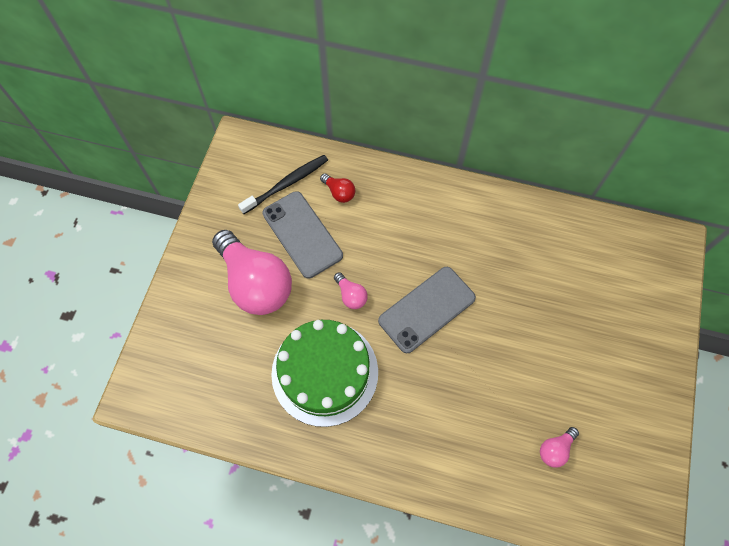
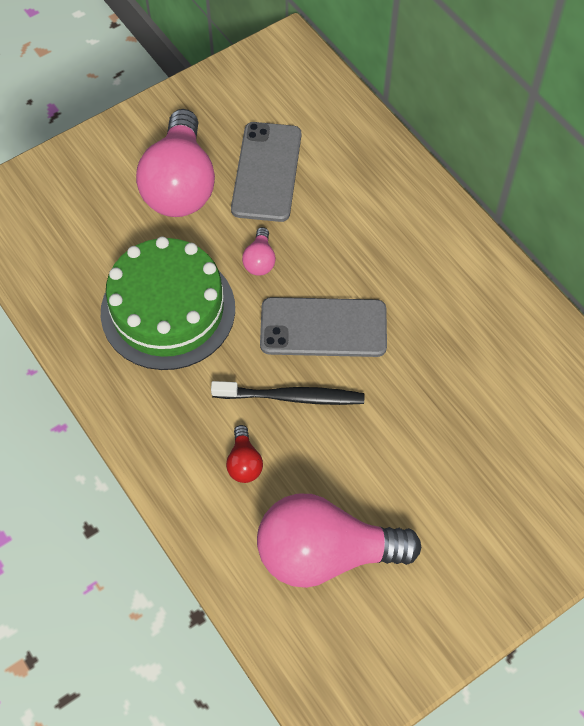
camera: 40 degrees right, 5 degrees down
black toothbrush [238,155,328,214] -> black toothbrush moved to [211,381,364,405]
red light bulb [320,173,355,203] -> red light bulb moved to [226,425,263,483]
pink light bulb [540,427,579,468] -> pink light bulb [257,494,421,588], size x2.39

